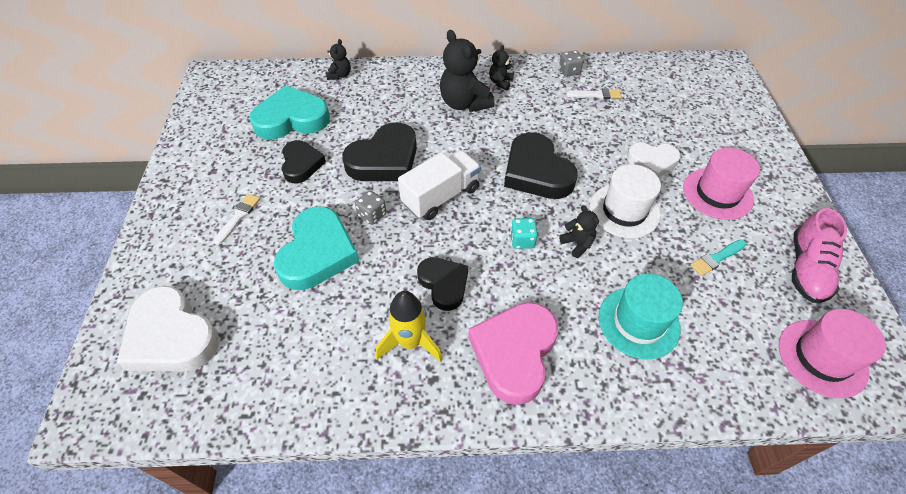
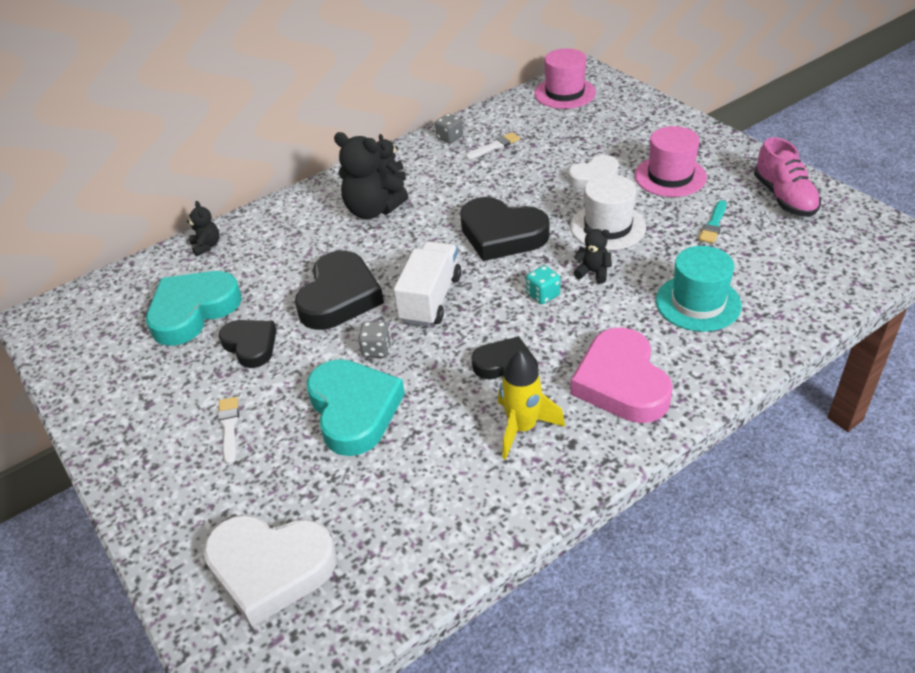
camera: 30 degrees left, 10 degrees down
pink hat [779,309,886,398] -> pink hat moved to [534,48,596,109]

